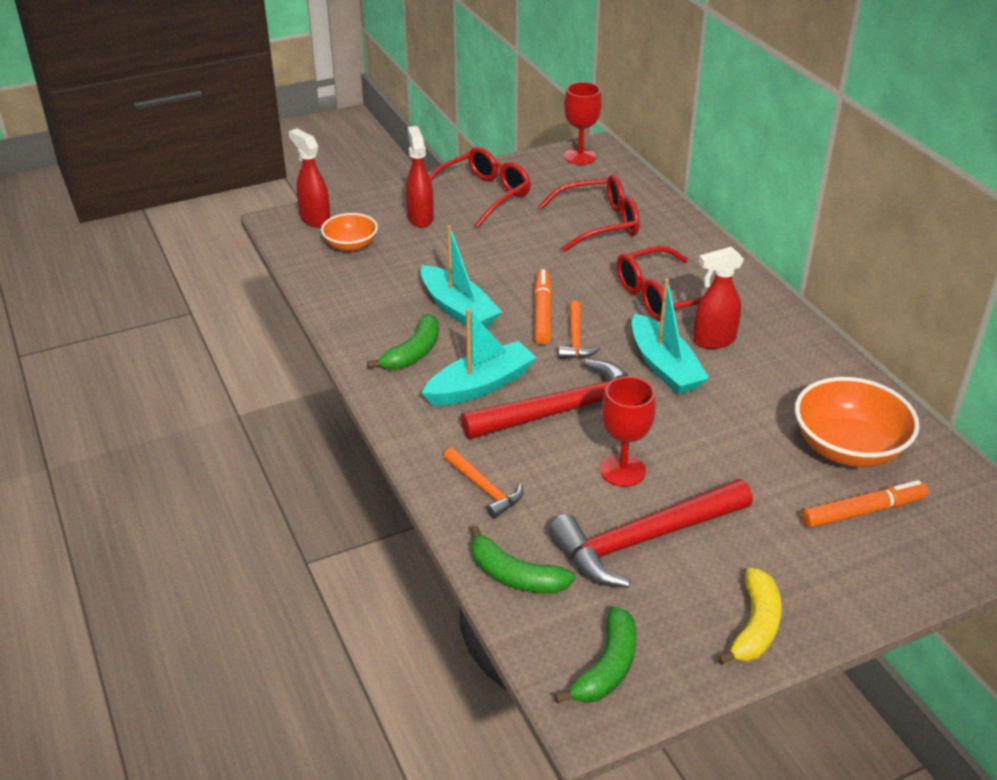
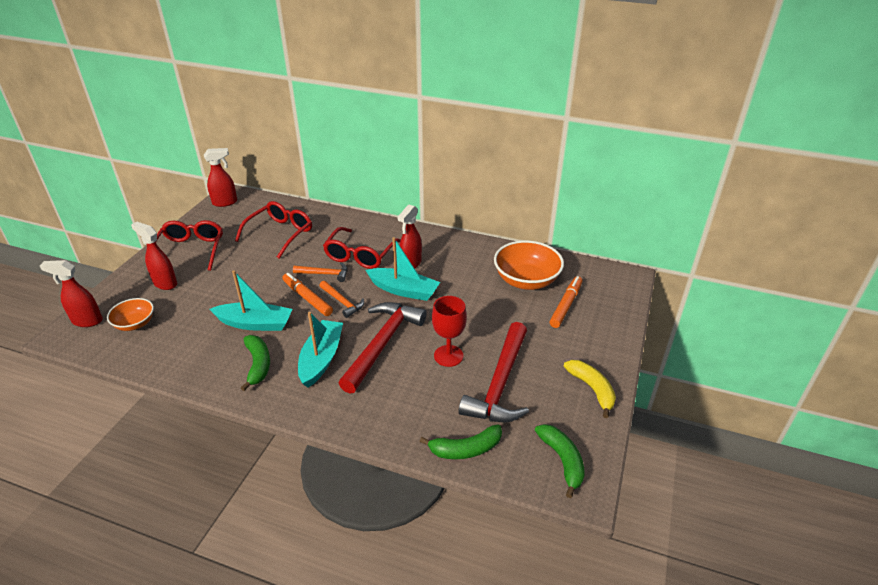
camera: 45 degrees left, 0 degrees up
orange hammer [443,448,523,518] -> orange hammer moved to [293,263,347,282]
red goblet [564,82,602,165] -> red spray bottle [204,148,237,207]

